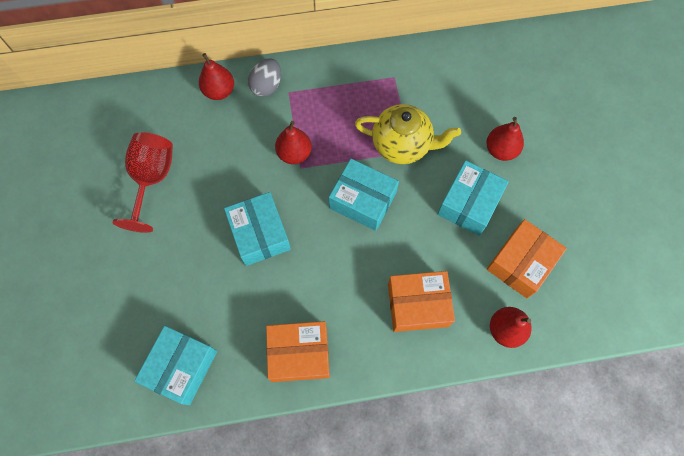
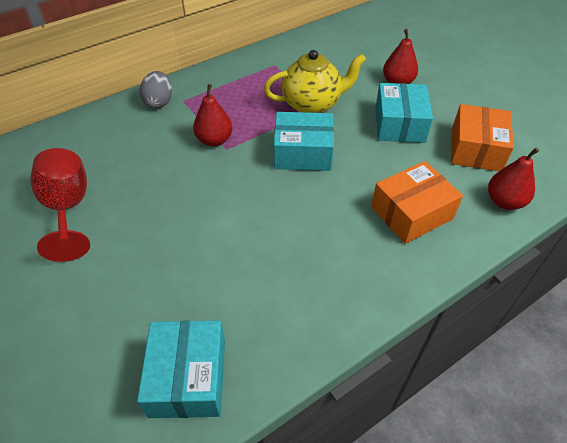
camera: 25 degrees left, 20 degrees down
red pear [199,53,234,100] -> none
turquoise box [224,192,291,266] -> none
orange box [266,321,330,382] -> none

